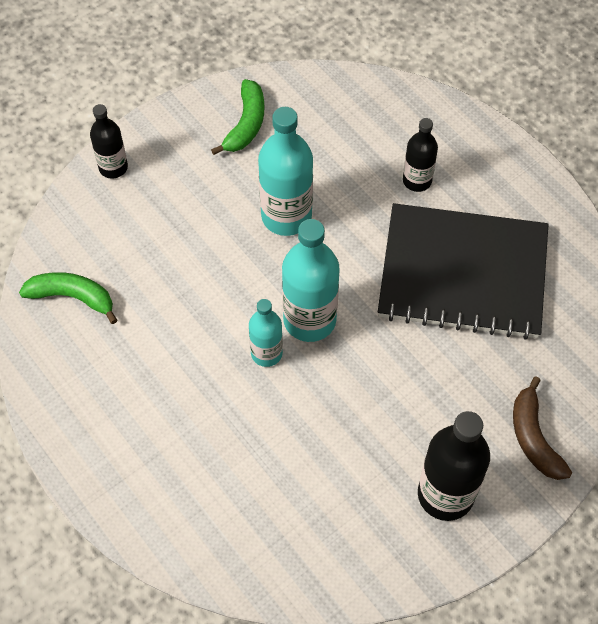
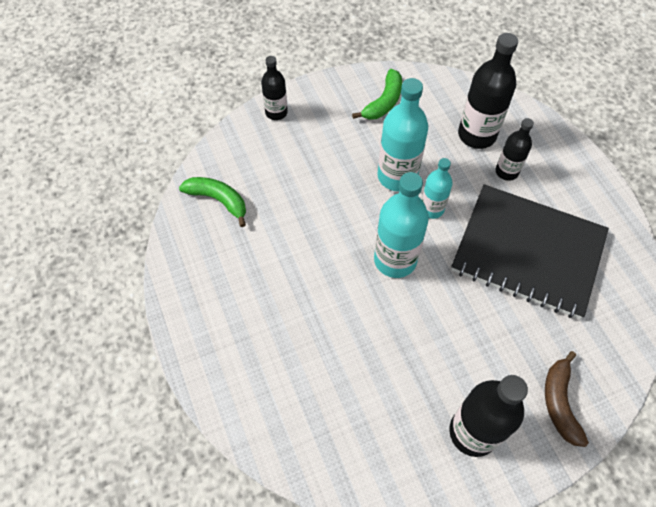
camera: 15 degrees right, 0 degrees up
turquoise bottle [249,299,283,367] -> turquoise bottle moved to [422,158,453,219]
none -> black bottle [458,33,518,149]

